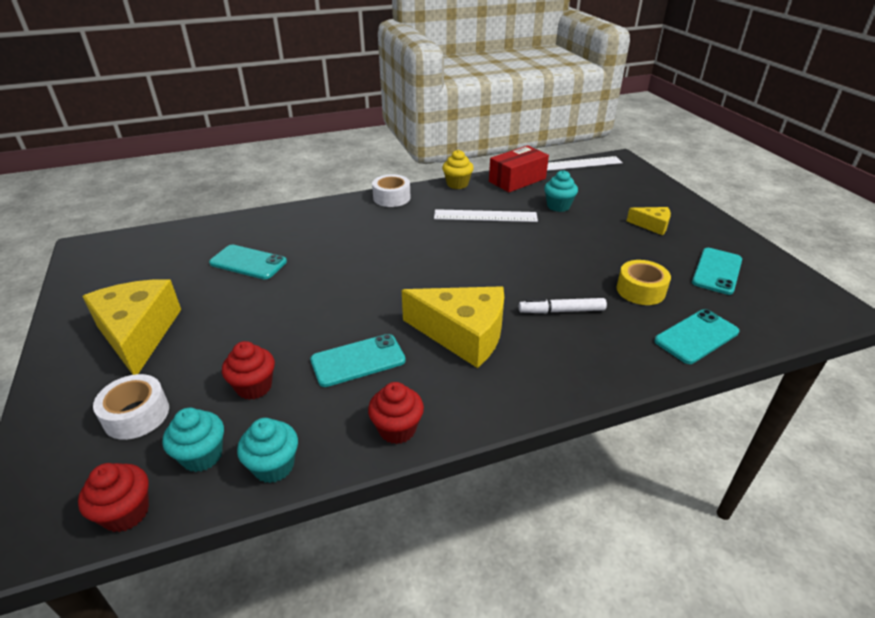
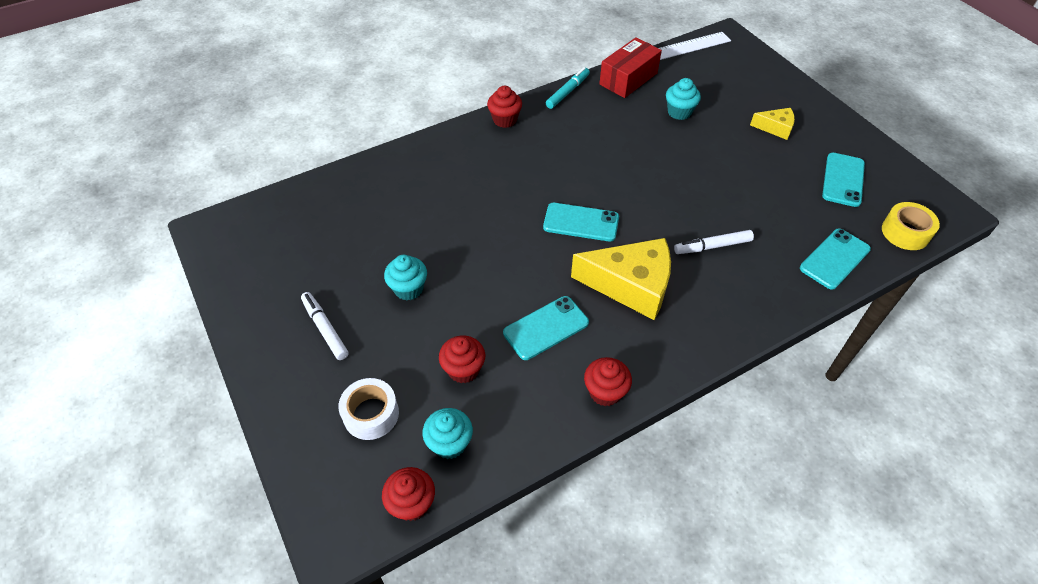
camera: 10 degrees left, 15 degrees up
yellow cheese [82,279,181,375] -> white marker [301,292,349,360]
turquoise phone [209,245,287,279] -> turquoise phone moved to [543,203,619,242]
turquoise cupcake [237,418,298,483] -> turquoise cupcake moved to [384,255,427,301]
white tape [372,174,411,207] -> red cupcake [487,86,522,128]
white ruler [434,209,538,222] -> none
yellow cupcake [442,150,474,189] -> turquoise marker [546,67,590,109]
yellow tape [617,260,671,305] -> yellow tape moved to [882,202,940,250]

